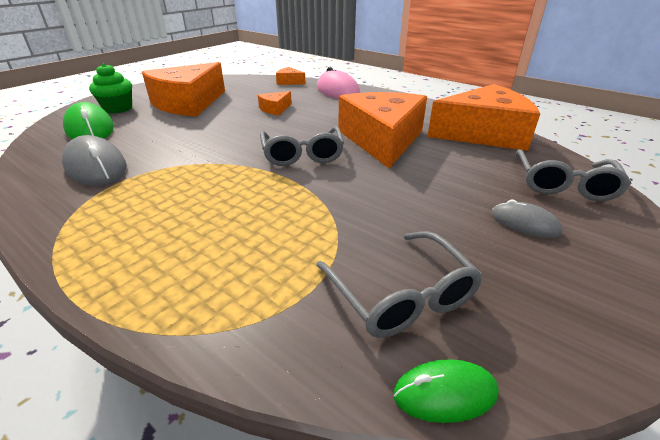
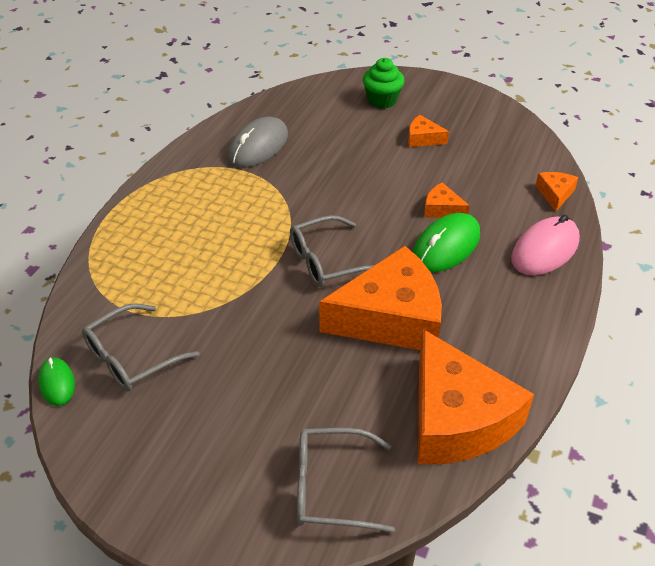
camera: 75 degrees right, 10 degrees up
green mouse [63,102,114,139] -> green mouse moved to [413,213,480,272]
orange cheese [142,62,225,117] -> orange cheese [408,115,449,147], size x0.43
grey mouse [492,199,562,238] -> none

